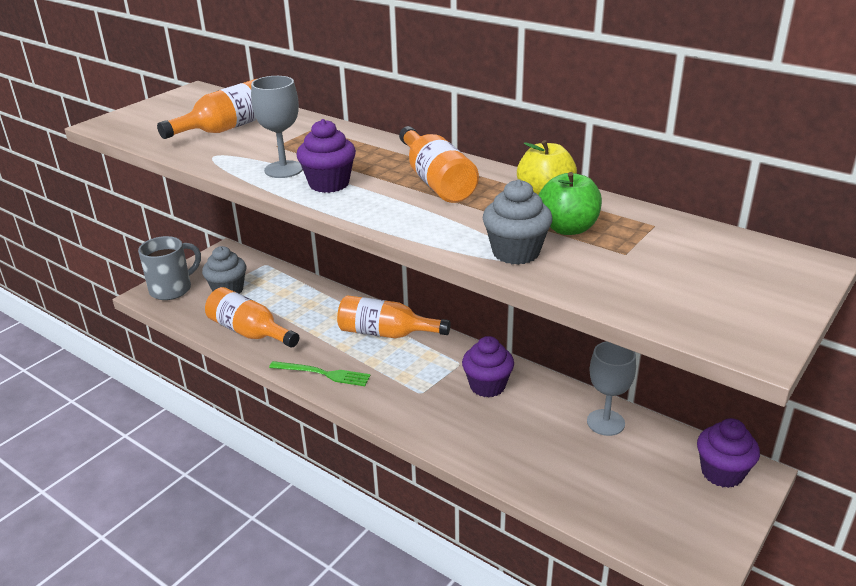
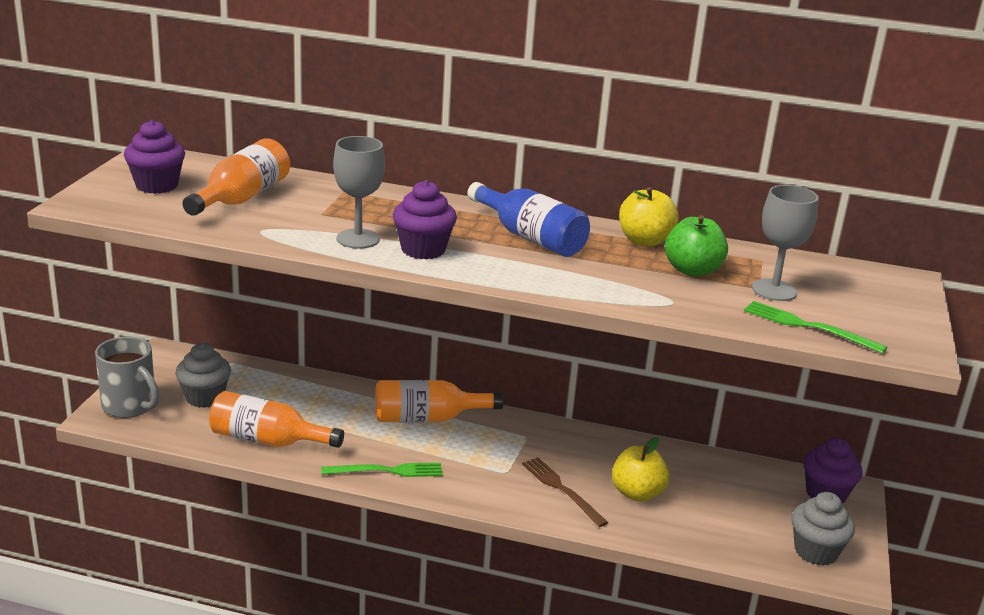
camera: 25 degrees left, 5 degrees down
grey mug [138,236,201,300] -> grey mug turned 105 degrees clockwise [95,337,159,418]
orange bottle [399,126,479,203] -> blue bottle [467,182,590,257]
purple cupcake [462,336,514,398] -> purple cupcake moved to [124,120,185,194]
grey cupcake [483,179,552,265] -> grey cupcake moved to [792,492,855,566]
grey goblet [587,341,636,436] -> grey goblet moved to [752,185,819,301]
none -> brown fork [522,457,609,527]
none -> yellow apple [612,437,669,502]
none -> green fork [744,301,888,354]

